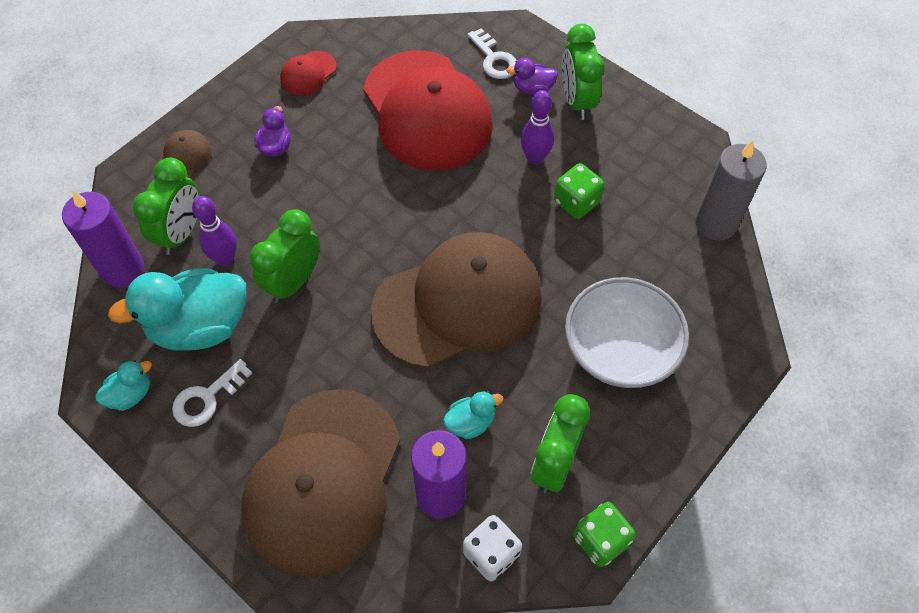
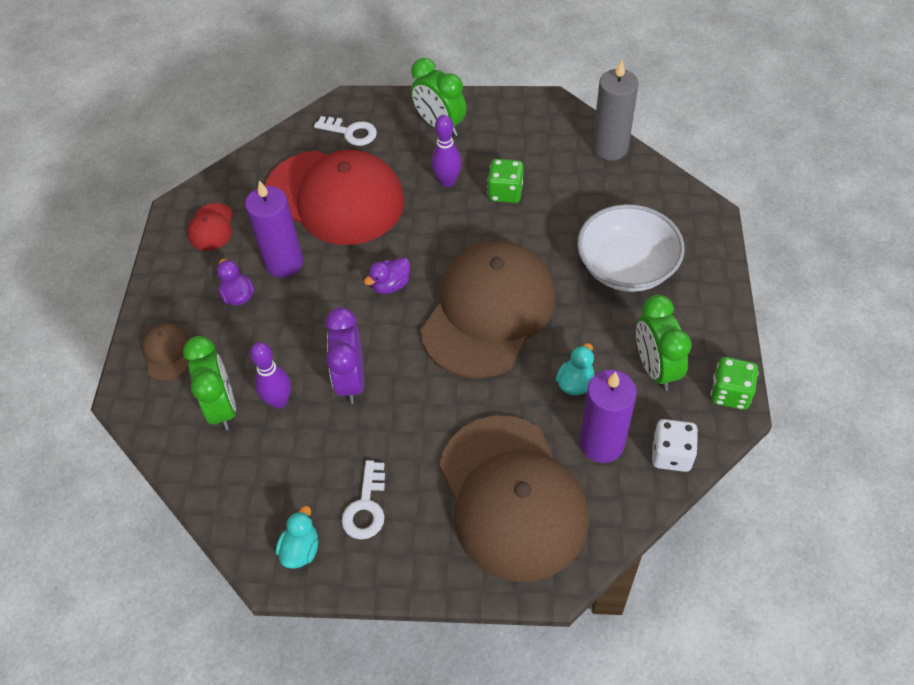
camera: 35 degrees left, 5 degrees down
purple candle [62,191,144,287] -> purple candle moved to [245,180,303,278]
turquoise duck [108,268,246,351] -> none
green clock [250,210,320,303] -> purple clock [325,307,364,404]
purple duck [506,58,558,95] -> purple duck moved to [364,258,410,294]

